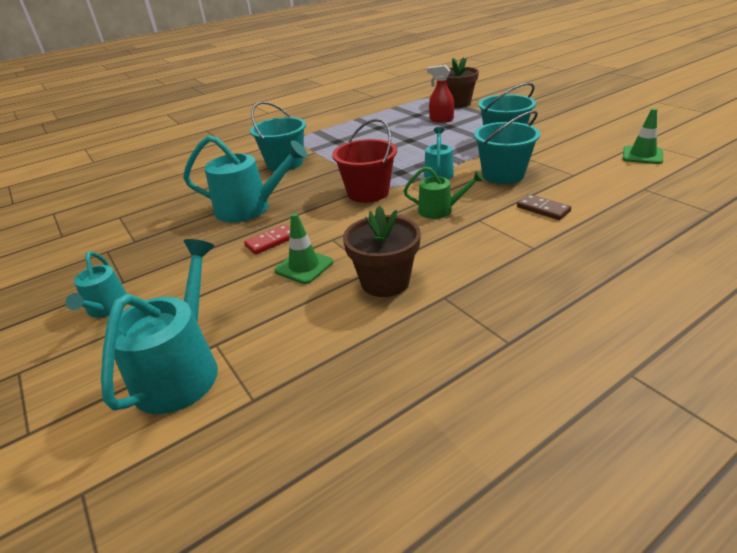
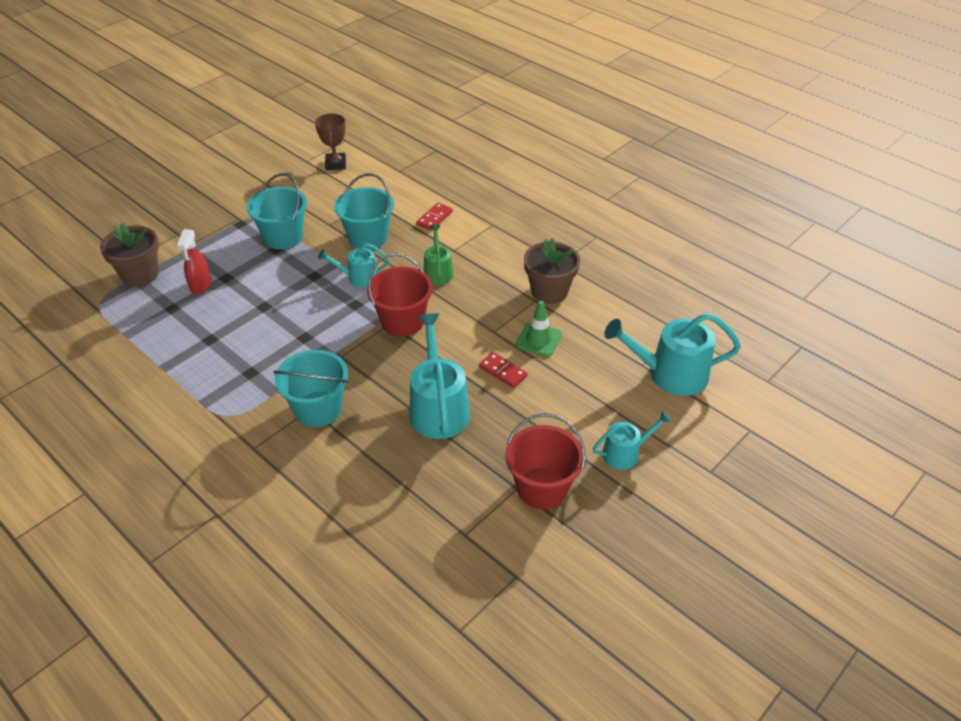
camera: 105 degrees left, 10 degrees up
brown domino [517,194,571,220] -> red domino [416,203,453,231]
green traffic cone [623,108,663,164] -> brown trophy [315,114,346,170]
none -> red bucket [505,413,586,509]

